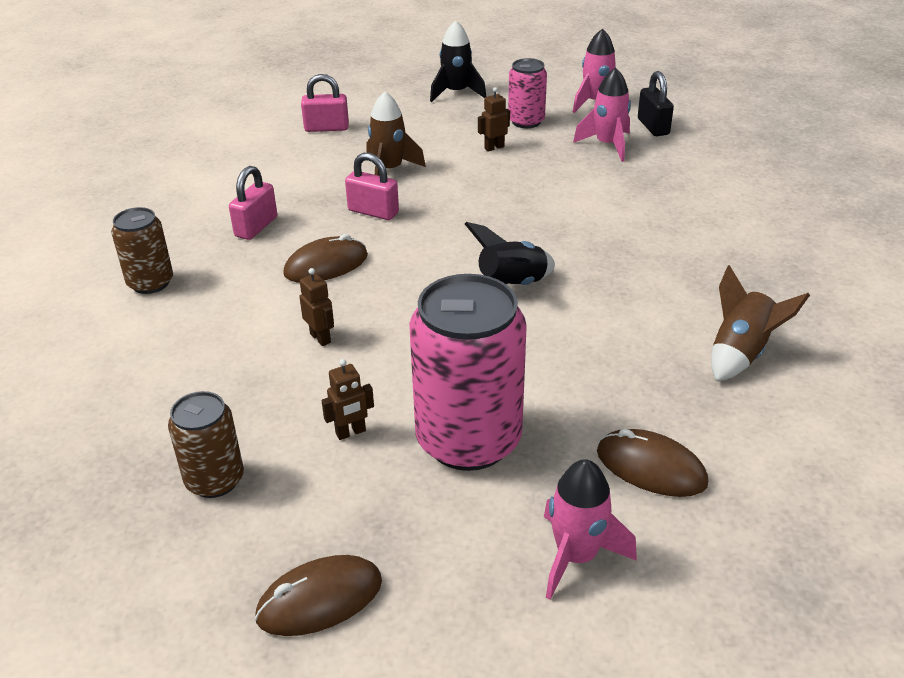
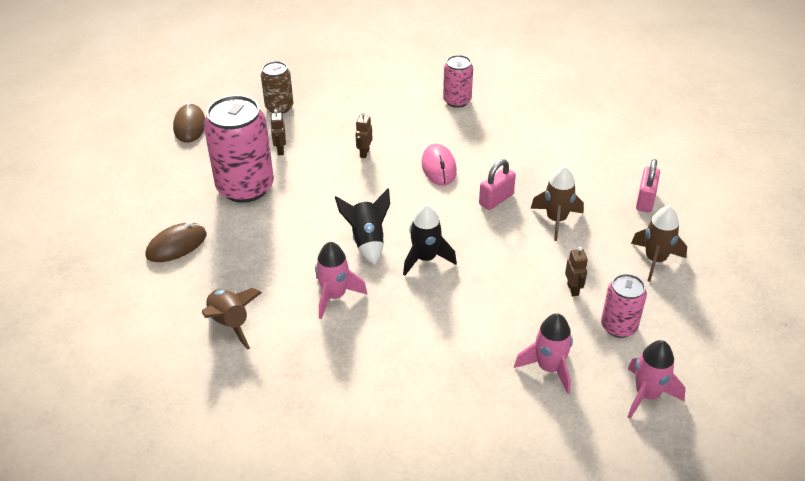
camera: 110 degrees right, 5 degrees up
brown can [111,207,173,294] -> pink can [443,55,473,108]
pink padlock [229,166,277,240] -> none
brown mouse [283,234,368,283] -> pink mouse [422,144,457,186]
brown robot [300,268,334,346] -> brown robot turned 120 degrees clockwise [355,112,372,158]
black rocket [430,20,486,102] -> black rocket moved to [403,204,457,276]
pink rocket [544,459,637,600] -> pink rocket moved to [315,242,367,319]
black padlock [638,71,674,136] -> none
none -> brown rocket [631,206,687,282]

